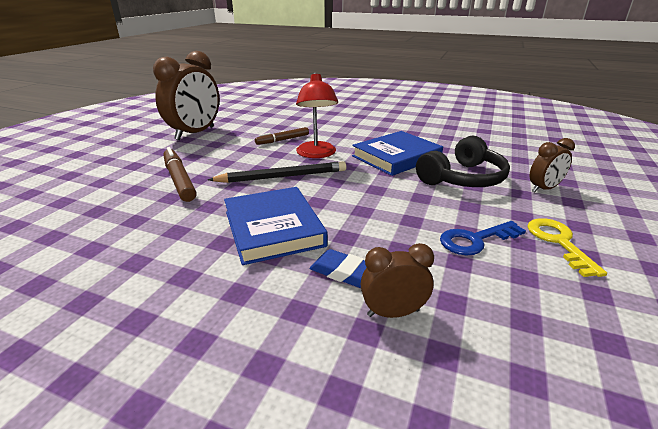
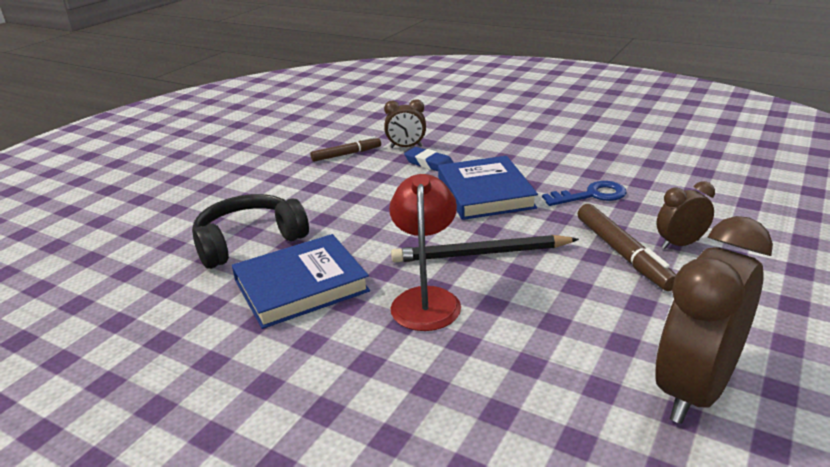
camera: 170 degrees left, 0 degrees up
brown marker [255,127,309,145] -> brown marker moved to [310,136,381,162]
blue key [440,221,526,255] -> blue key moved to [542,181,627,206]
yellow key [528,218,607,277] -> none
brown clock [530,138,575,192] -> brown clock moved to [657,181,715,249]

